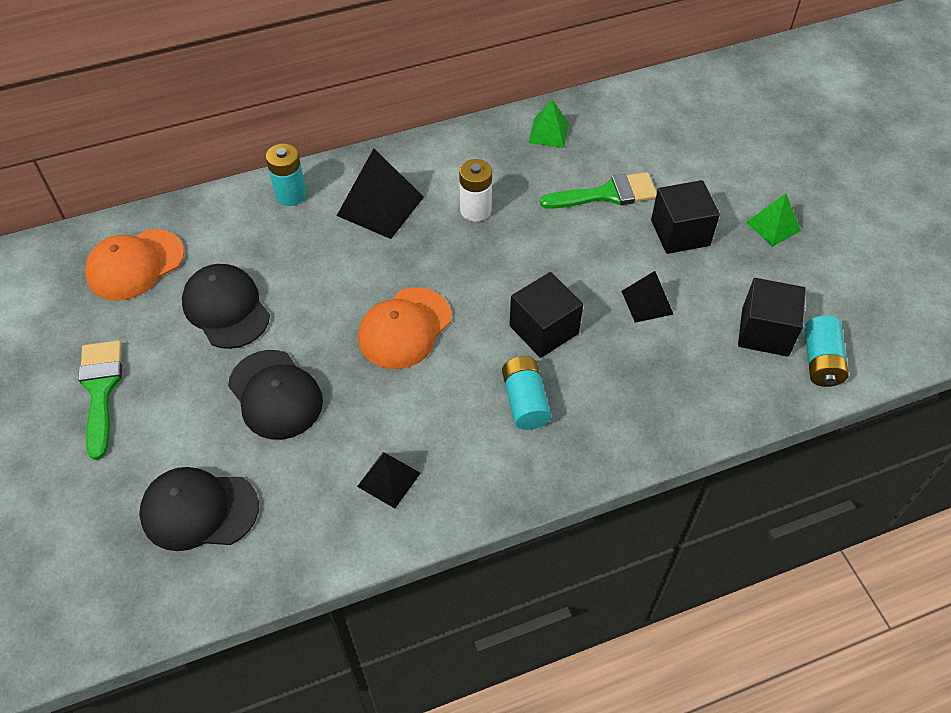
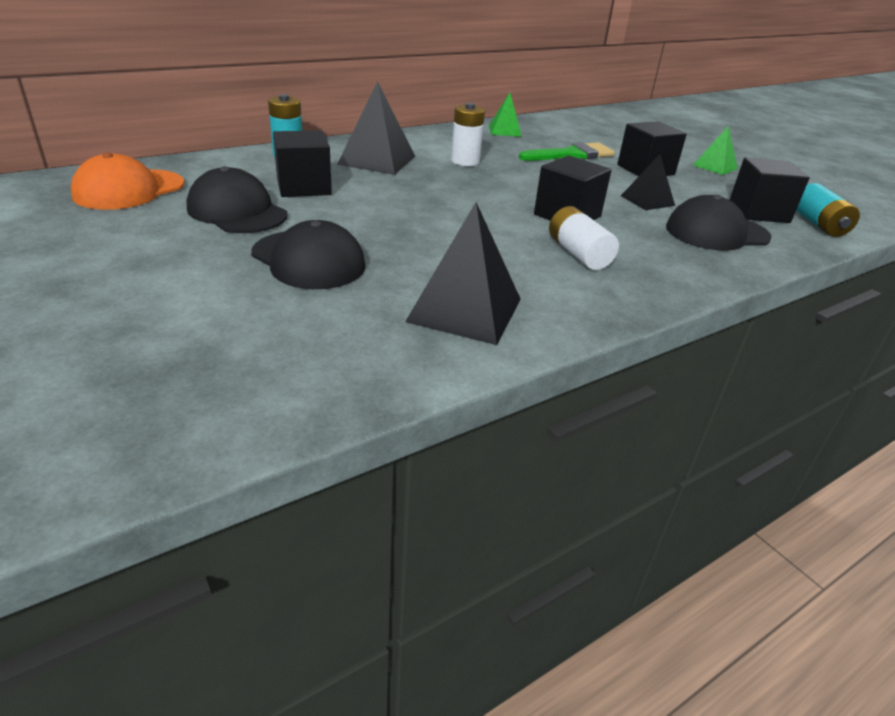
camera: 15 degrees left, 20 degrees down
green brush [78,340,122,460] -> none
black cap [139,467,259,551] -> black cap moved to [666,195,772,251]
black pyramid [357,452,421,508] -> black pyramid [405,202,521,345], size x1.68
orange cap [358,287,451,369] -> none
turquoise battery [502,356,551,430] -> white battery [549,206,619,270]
none -> black cube [273,130,332,197]

